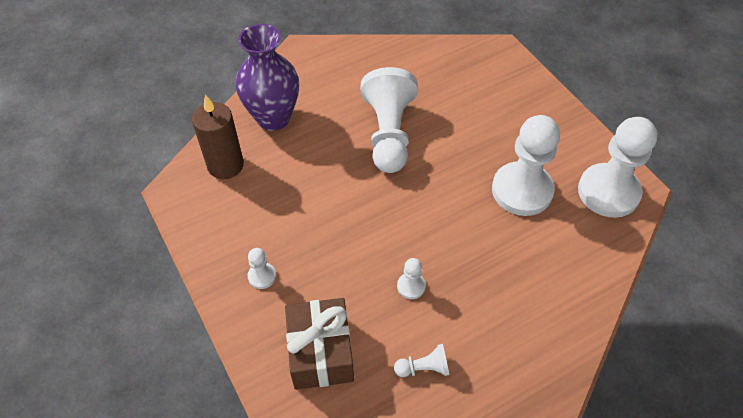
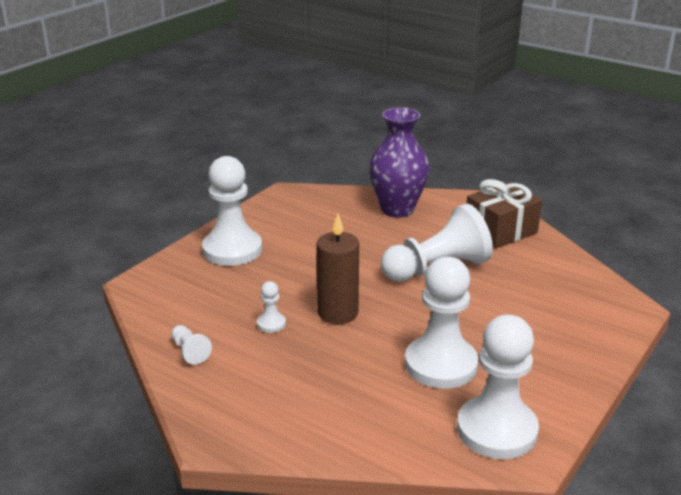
camera: 65 degrees right, 25 degrees down
brown candle [192,95,244,179] -> brown candle moved to [316,213,359,324]
white pawn [248,248,276,289] -> white pawn [202,156,262,266], size x2.34
brown gift [285,298,354,390] -> brown gift moved to [467,179,542,248]

